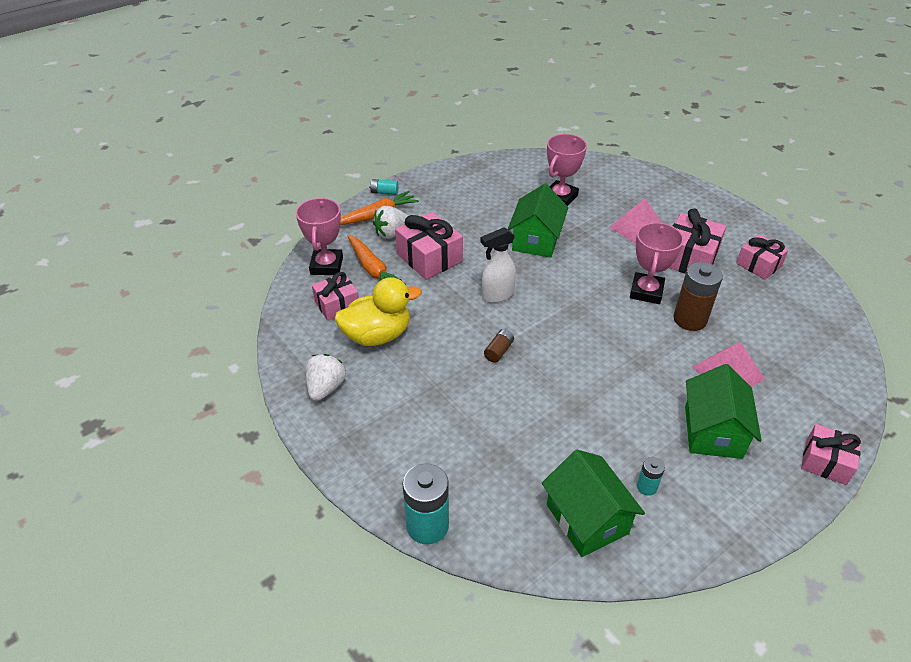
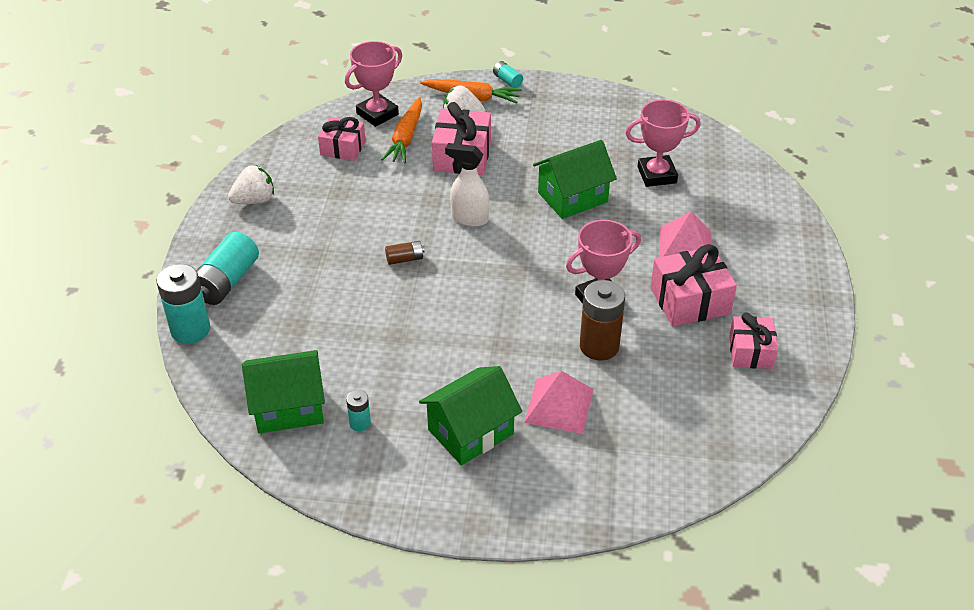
camera: 45 degrees right, 0 degrees up
yellow duck [335,277,421,346] -> none
green house [542,450,645,557] -> green house turned 60 degrees clockwise [242,350,325,433]
pink gift [801,424,861,485] -> none
none -> turquoise battery [196,232,259,305]

